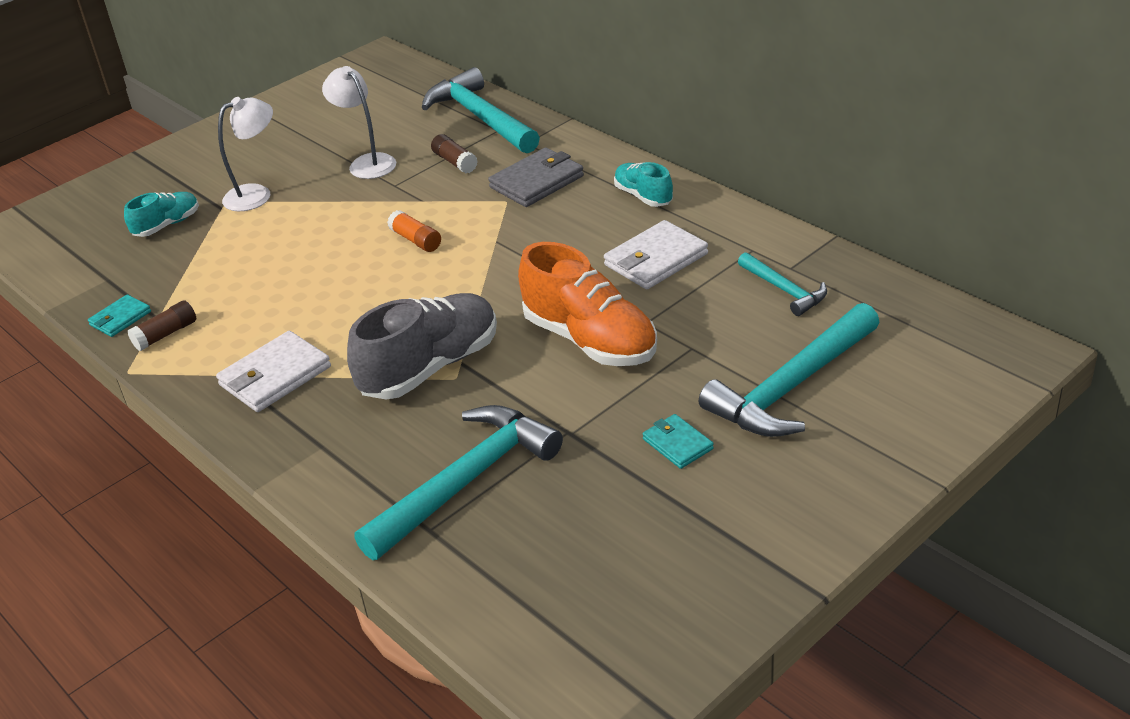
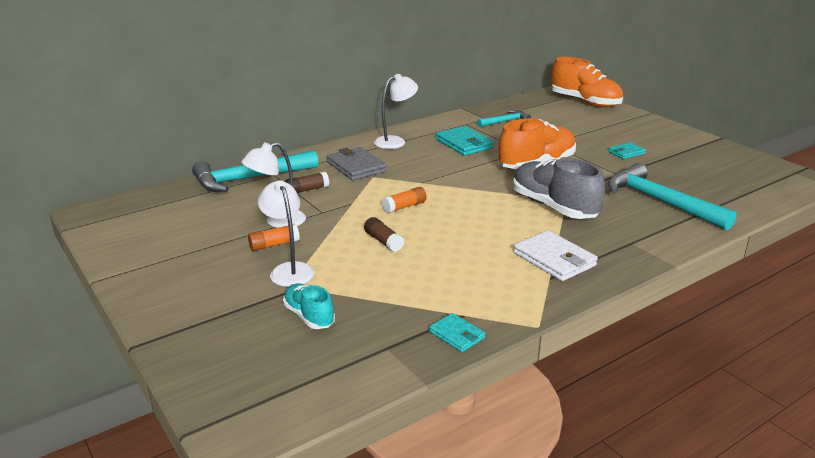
camera: 85 degrees left, 10 degrees down
brown glue stick [128,300,196,351] -> brown glue stick moved to [364,217,405,252]
white wallet [604,220,708,289] -> turquoise wallet [436,126,494,156]
turquoise shoe [614,162,673,207] -> white lamp [374,74,418,149]
turquoise hammer [699,303,880,437] -> none
none -> orange glue stick [248,224,300,251]
none -> orange shoe [551,57,623,107]

